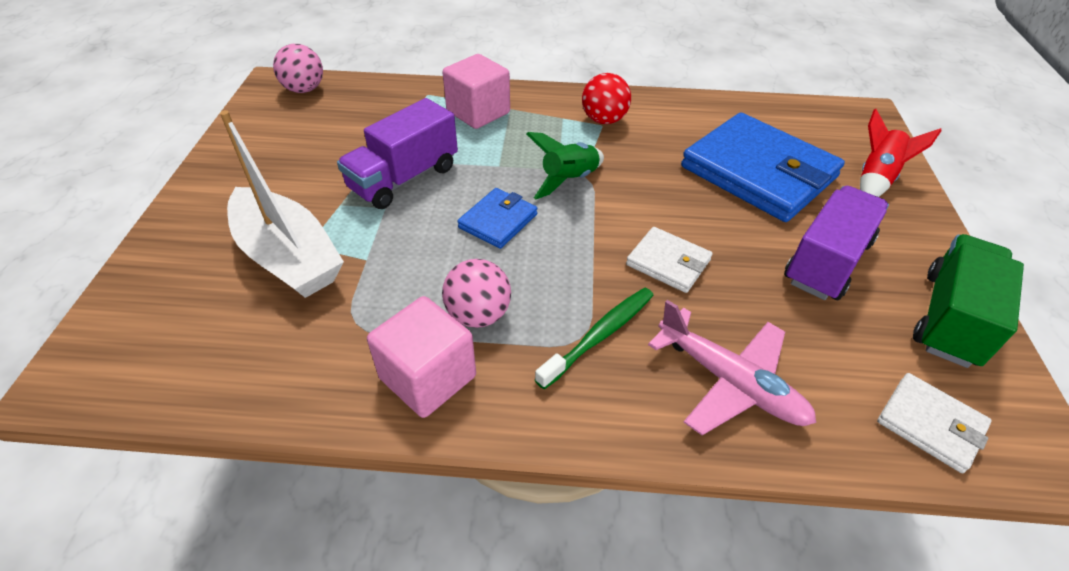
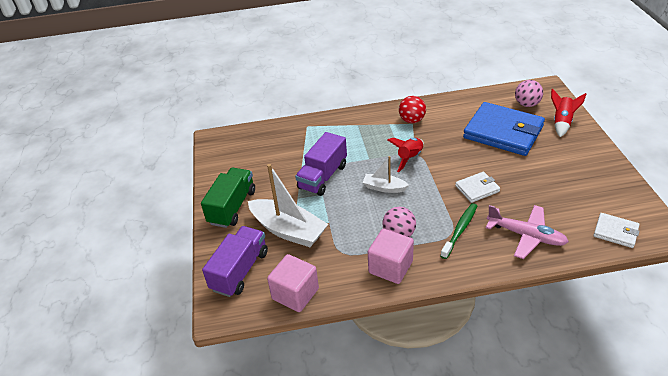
camera: 10 degrees left, 5 degrees down
pink ball [273,44,323,93] -> pink ball moved to [515,80,543,107]
pink cube [442,54,510,129] -> pink cube moved to [267,254,319,312]
blue wallet [457,188,538,249] -> white boat [363,156,409,193]
green rocket [527,132,604,199] -> red rocket [388,138,424,172]
white wallet [626,227,713,293] -> white wallet turned 45 degrees counterclockwise [455,172,500,203]
purple truck [784,186,889,300] -> purple truck moved to [202,226,268,297]
green truck [913,234,1024,368] -> green truck moved to [201,168,255,228]

